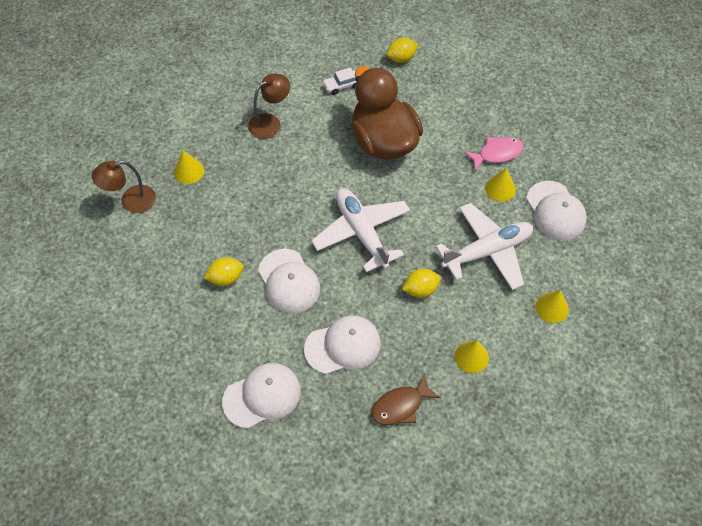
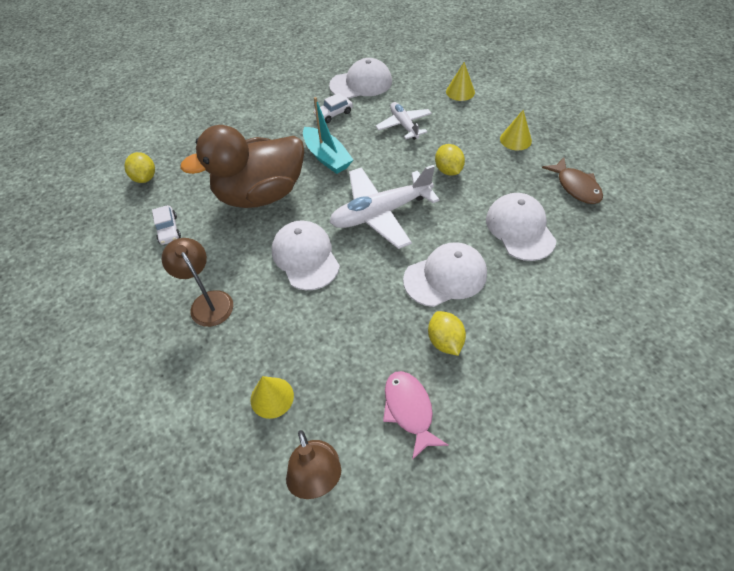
camera: 85 degrees left, 5 degrees down
white cap [222,363,301,429] -> white cap moved to [272,220,340,290]
white plane [436,203,533,290] -> white plane [376,102,432,140], size x0.59
pink fish [464,137,524,171] -> pink fish moved to [383,371,449,460]
yellow cone [485,168,516,202] -> white car [313,93,353,123]
none -> turquoise boat [303,97,353,174]

